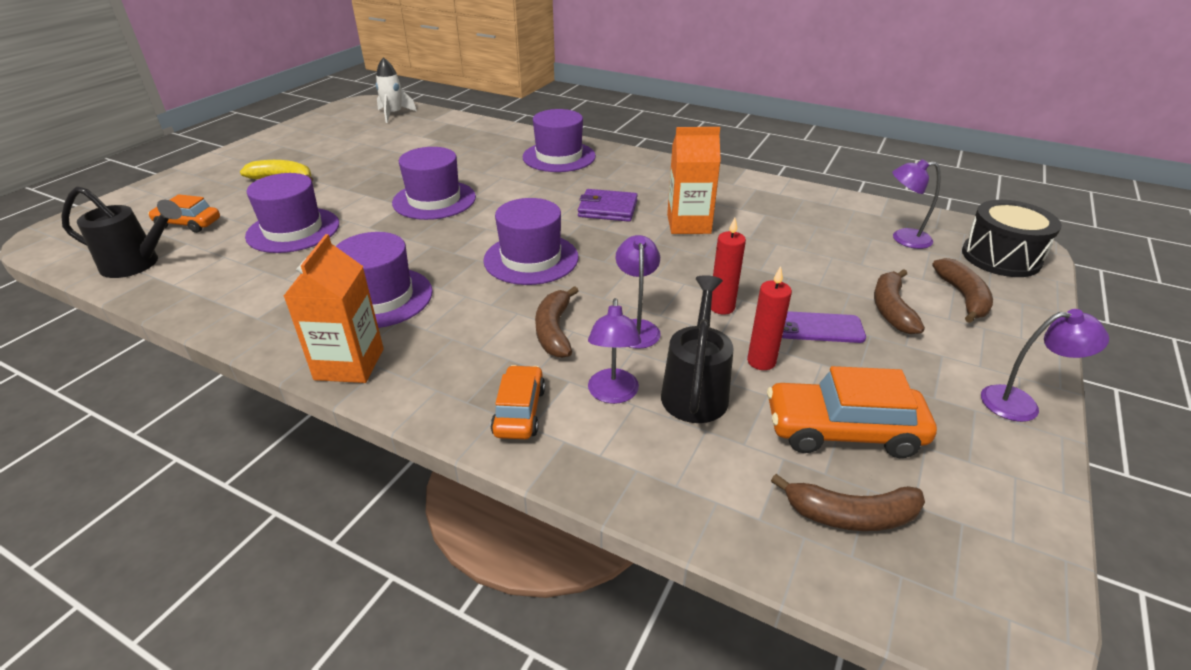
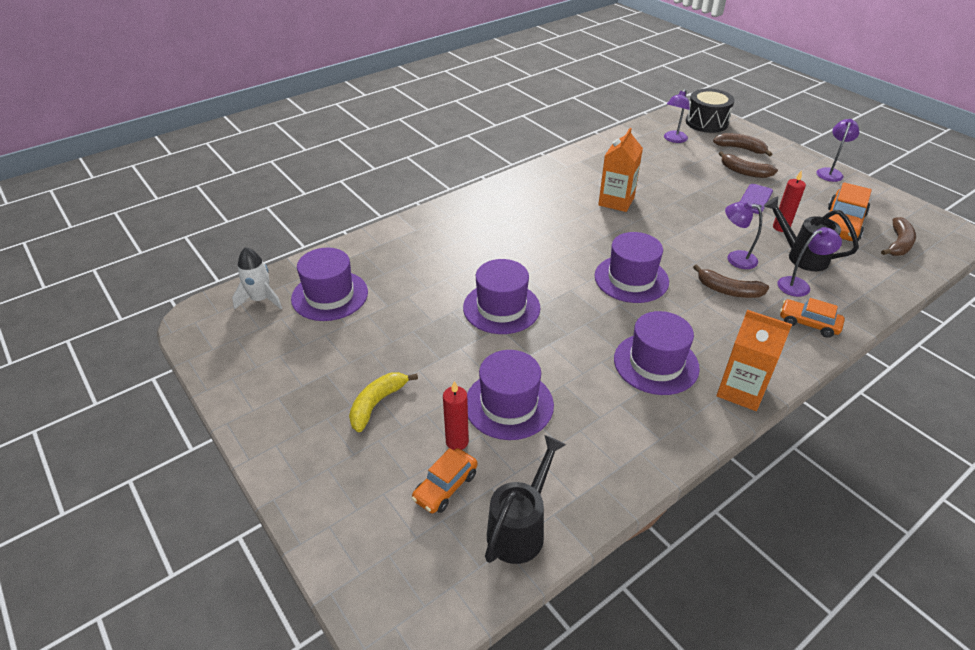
camera: 65 degrees left, 5 degrees up
purple hat [523,109,596,172] -> purple hat moved to [291,248,368,321]
purple wallet [578,189,638,222] -> none
purple lamp [588,298,641,404] -> purple lamp turned 45 degrees counterclockwise [777,227,842,297]
red candle [711,218,746,315] -> red candle moved to [443,381,469,450]

